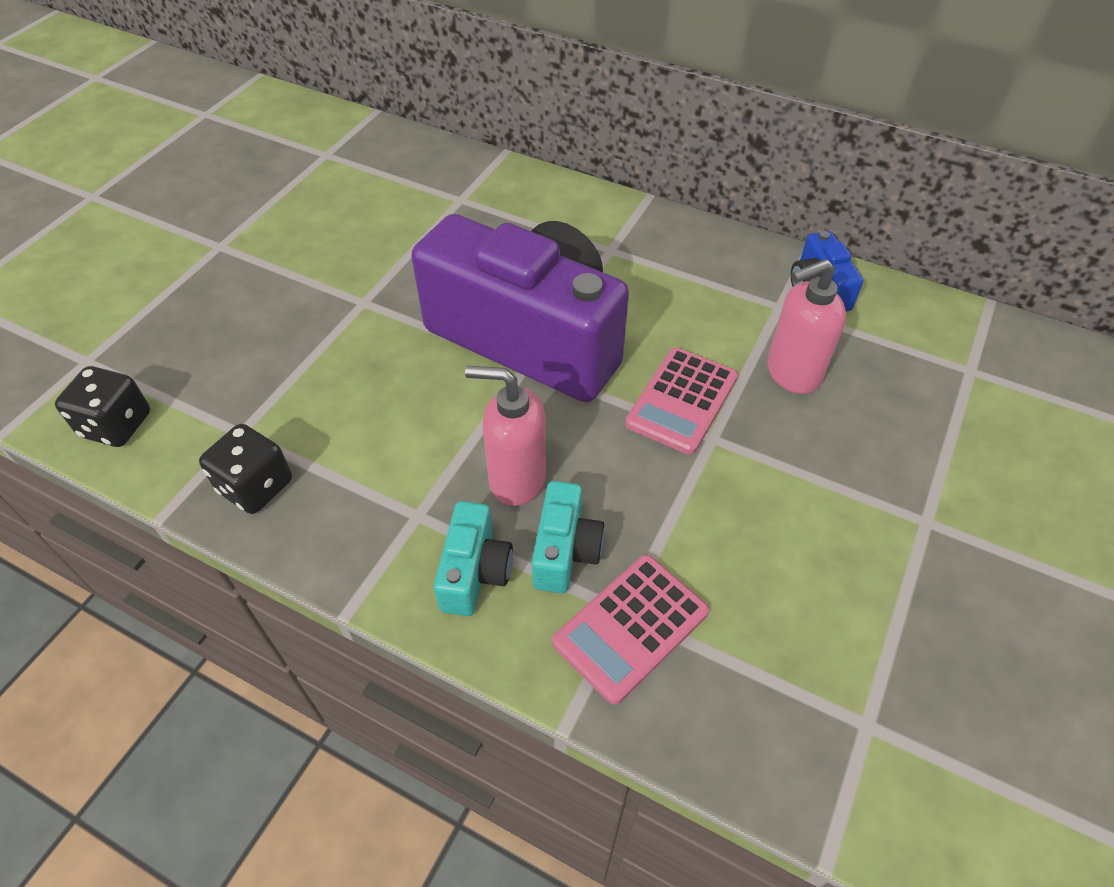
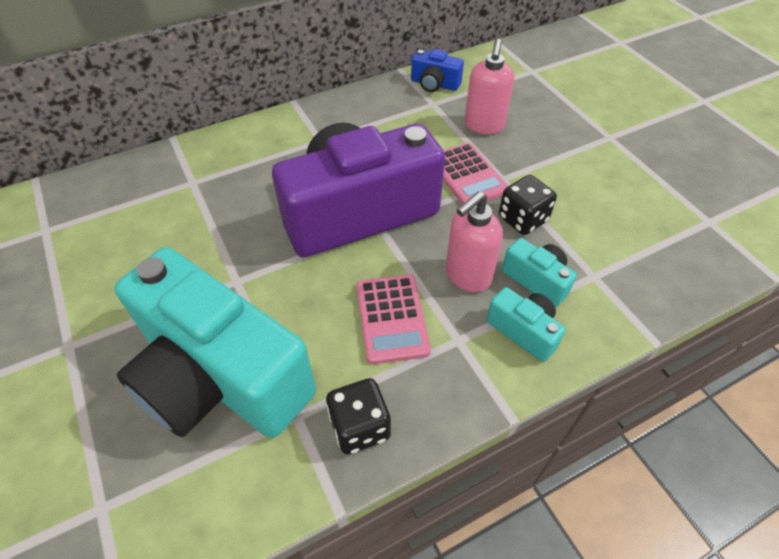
camera: 55 degrees left, 0 degrees up
black dice [55,366,150,447] -> black dice moved to [499,175,557,235]
pink calculator [552,555,709,705] -> pink calculator moved to [356,275,431,364]
none -> turquoise camera [115,247,316,438]

